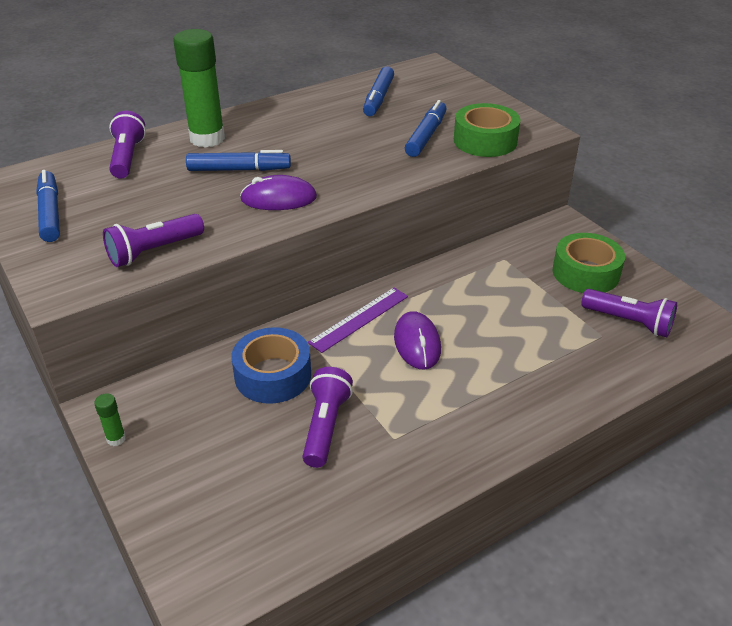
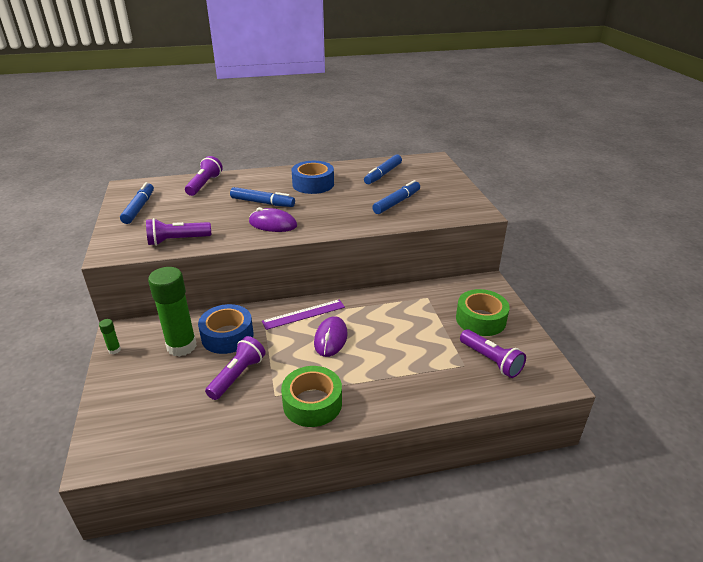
camera: 20 degrees right, 5 degrees down
green glue stick [173,29,225,148] -> green glue stick moved to [148,267,197,357]
green tape [454,103,521,157] -> green tape moved to [281,366,342,427]
none -> blue tape [292,161,334,194]

